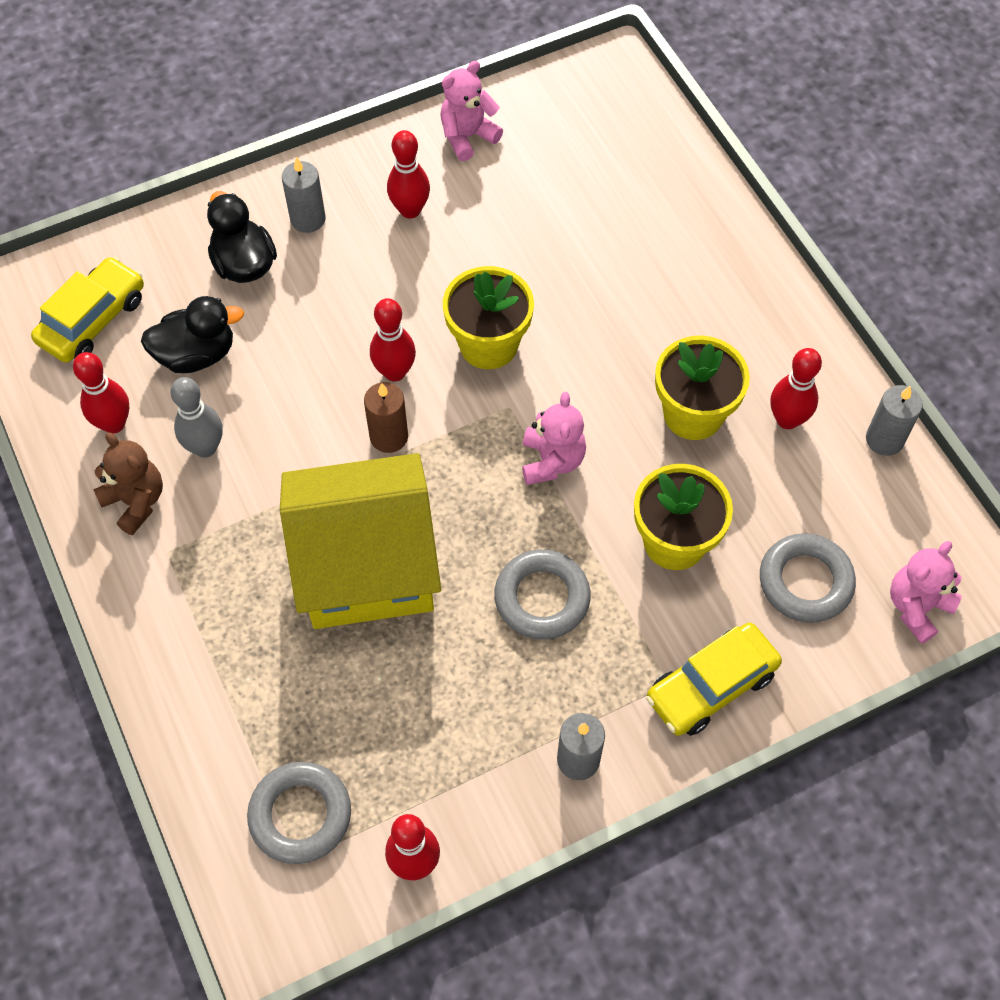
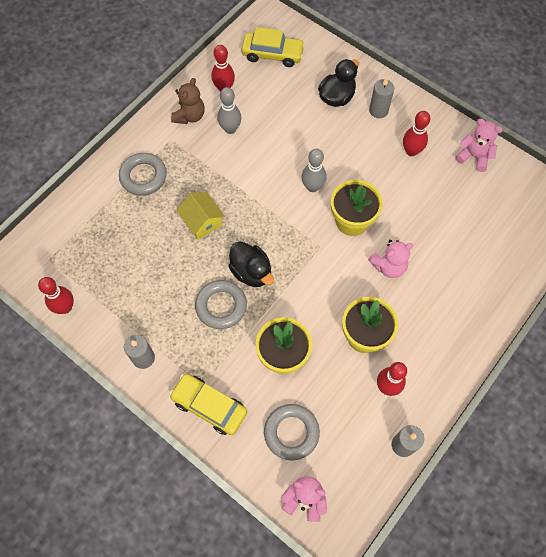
camera: 65 degrees right, 5 degrees up
black duck [141,296,244,373] -> black duck moved to [228,241,274,287]
grey ring [247,762,351,864] -> grey ring moved to [119,153,167,196]
yellow house [280,453,441,629] -> yellow house [176,192,225,240], size x0.46
brown candle [364,382,408,453] -> none
red bowling pin [370,298,416,381] -> grey bowling pin [301,149,326,192]
pink teddy bear [522,392,586,485] -> pink teddy bear moved to [368,240,413,278]

